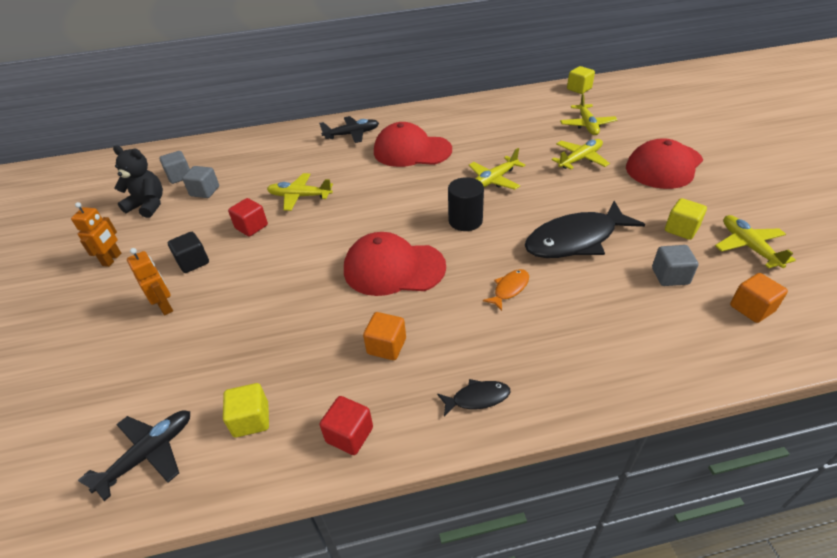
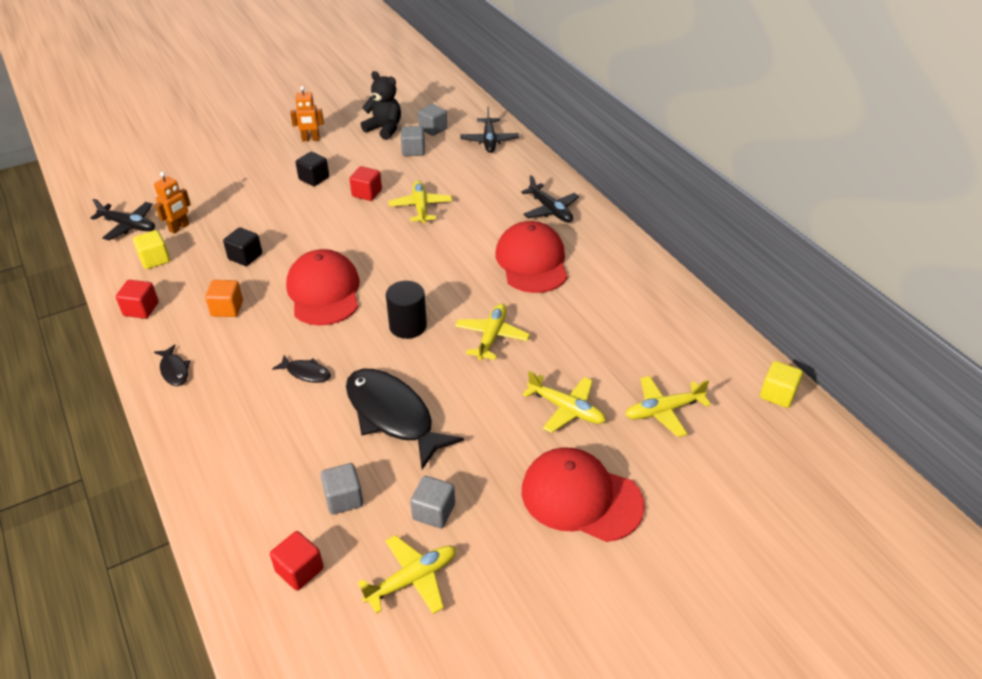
camera: 70 degrees right, 0 degrees up
black teddy bear [113,146,163,218] -> black teddy bear turned 60 degrees counterclockwise [361,71,401,140]
orange robot [127,248,173,315] -> orange robot moved to [154,172,191,234]
yellow plane [469,148,525,190] -> yellow plane turned 75 degrees clockwise [455,303,530,361]
orange fish [483,269,529,311] -> black fish [272,355,331,383]
yellow cube [665,198,707,240] -> grey cube [410,476,455,528]
orange cube [730,273,788,323] -> red cube [270,531,323,591]
none -> black cube [223,227,262,266]
none -> black plane [460,107,519,153]

